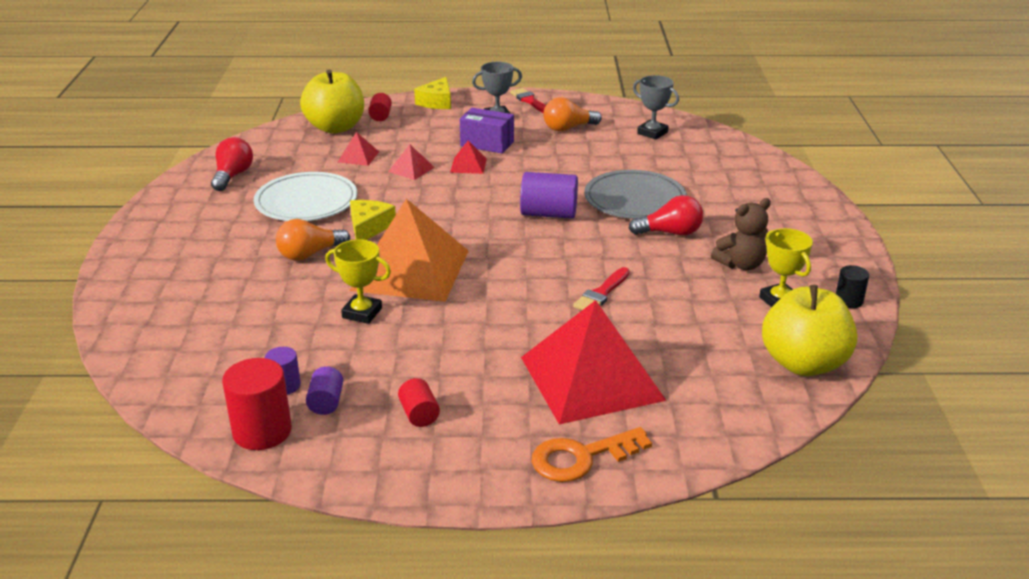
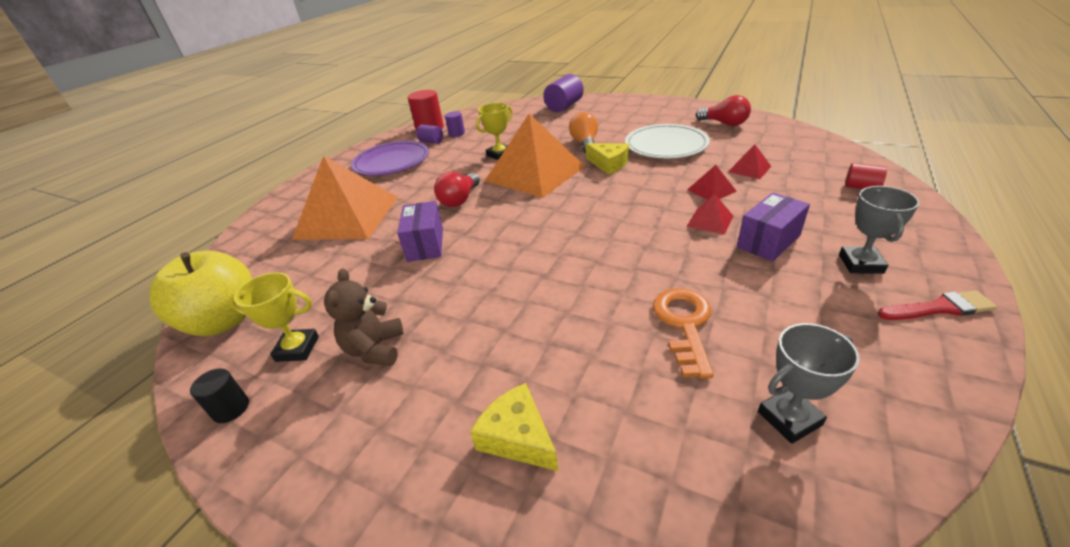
camera: 120 degrees right, 5 degrees up
yellow apple [300,69,364,134] -> none
red cylinder [398,378,440,427] -> purple plate [351,141,429,176]
yellow cheese [414,77,451,109] -> yellow cheese moved to [470,383,558,471]
purple cylinder [520,172,578,219] -> purple cylinder moved to [543,74,584,112]
red pyramid [521,300,667,424] -> orange pyramid [292,156,398,239]
orange key [532,427,652,482] -> orange key moved to [653,288,714,379]
orange light bulb [544,97,602,132] -> none
red brush [573,267,630,310] -> purple box [397,201,443,262]
grey plate [584,170,687,219] -> none
red light bulb [629,195,703,236] -> red light bulb moved to [434,172,480,207]

